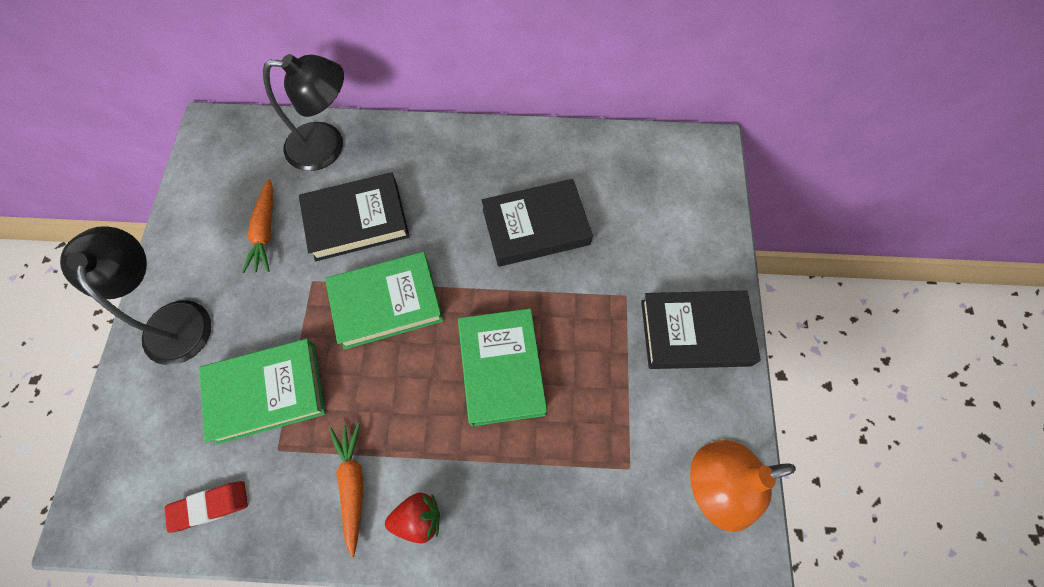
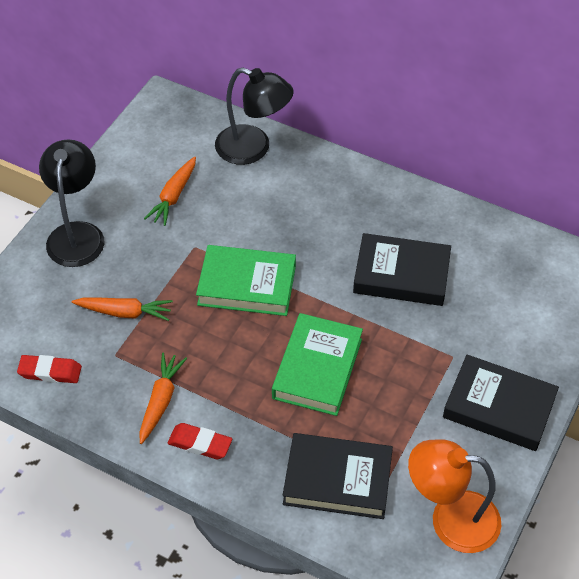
camera: 25 degrees right, 15 degrees down
green book [199,339,325,445] -> orange carrot [72,298,173,321]
black book [299,172,410,261] -> black book moved to [283,433,393,519]
red strawberry [385,492,440,543] -> red eraser [168,423,232,459]

